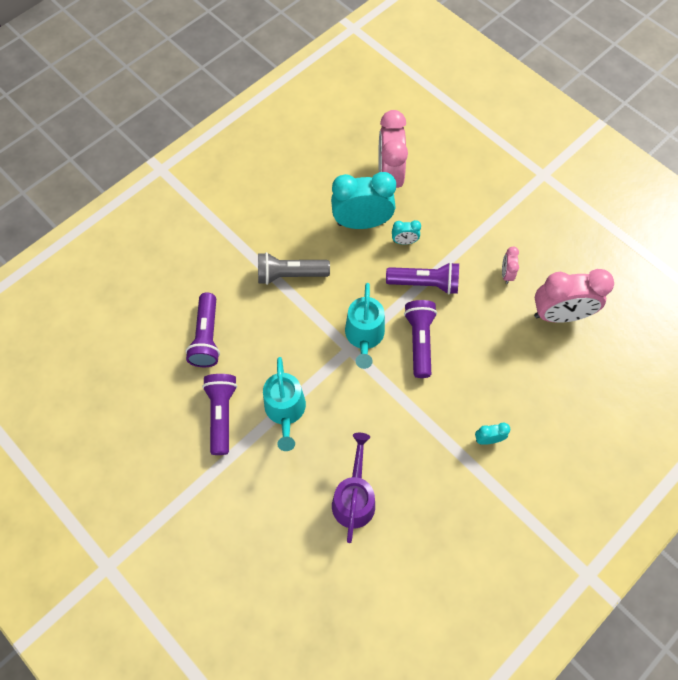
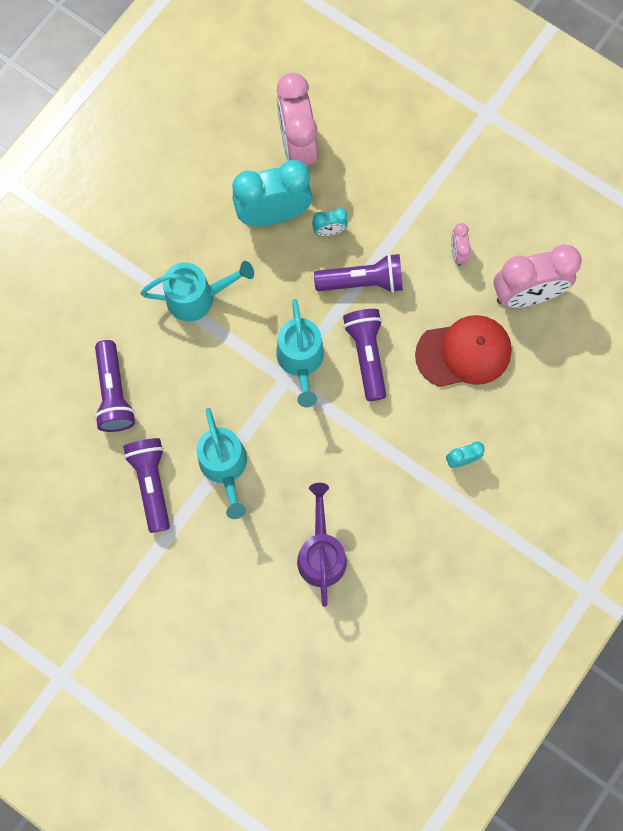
camera: 10 degrees left, 10 degrees up
grey flashlight [258,252,330,285] -> turquoise watering can [140,261,254,322]
none -> red cap [415,315,512,387]

